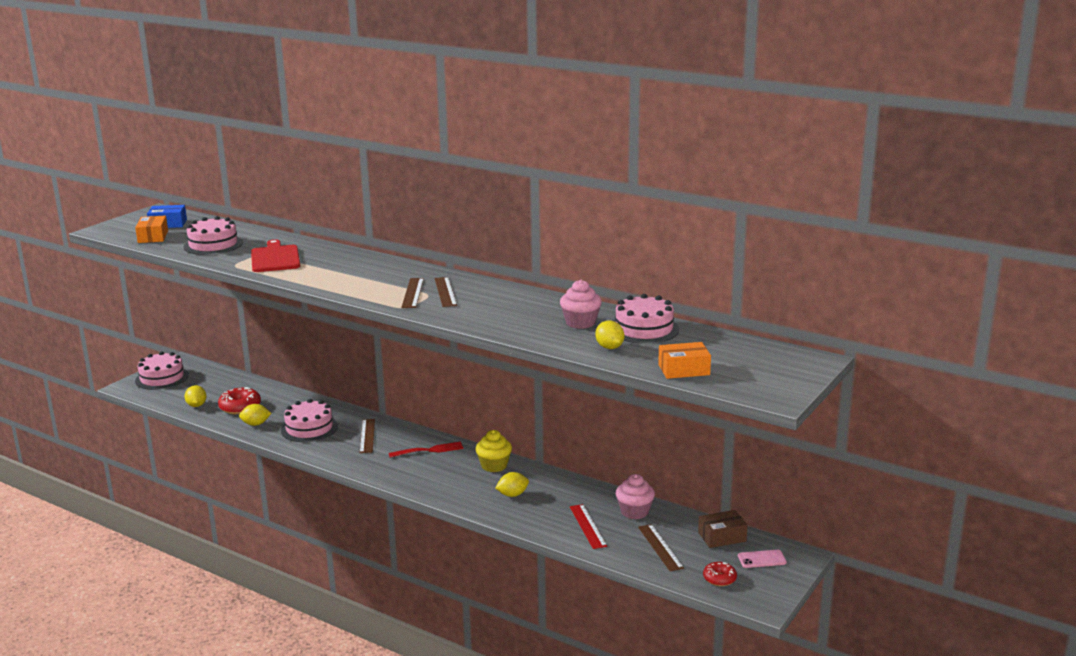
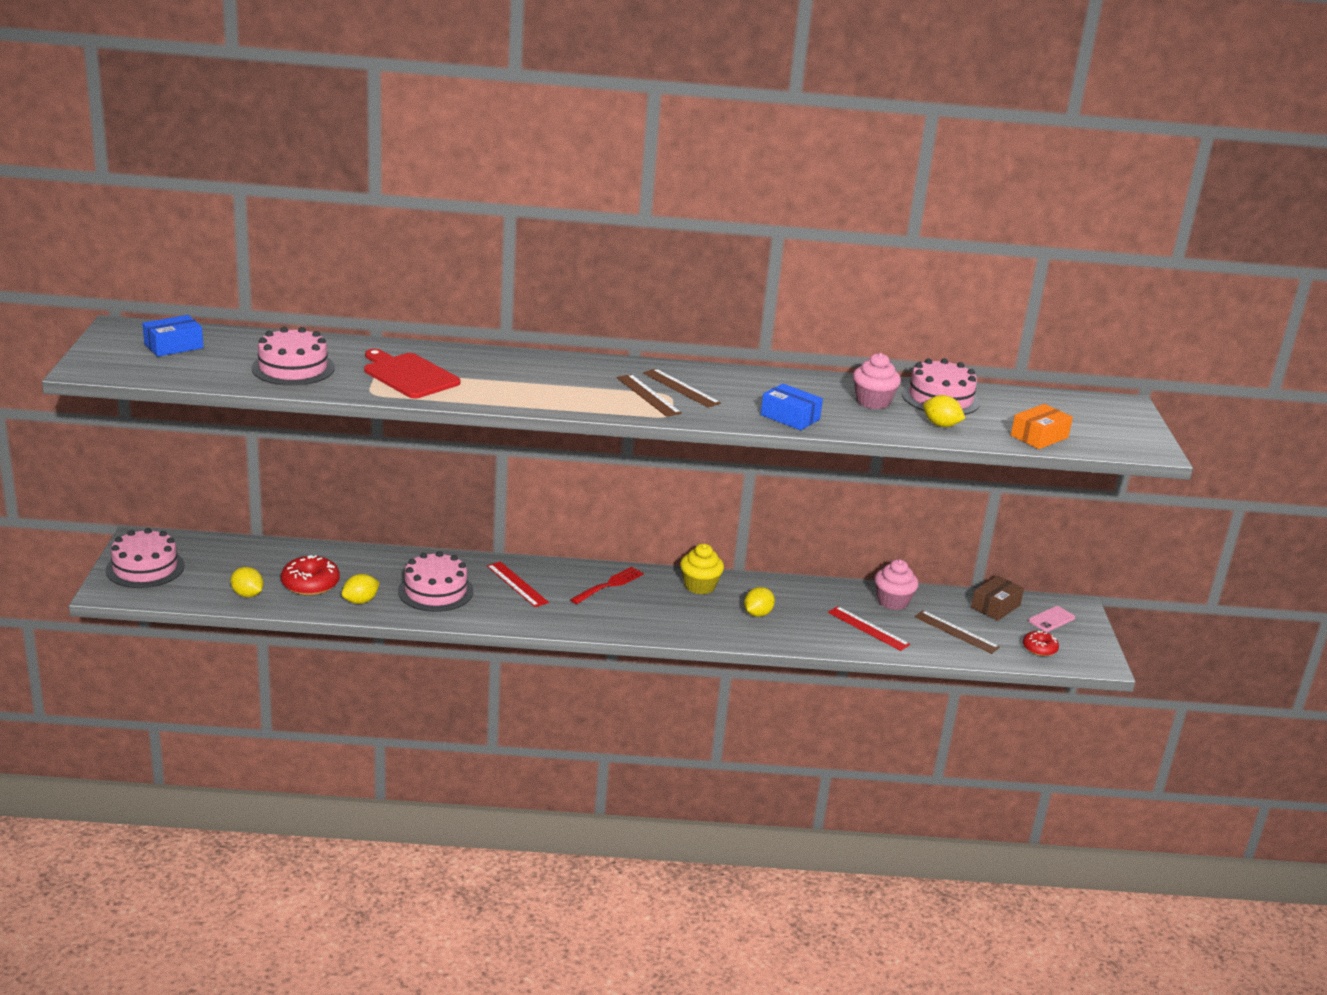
camera: 35 degrees left, 5 degrees up
orange box [135,215,168,243] -> none
brown ruler [360,419,375,453] -> red ruler [487,561,549,607]
none -> blue box [761,384,823,430]

